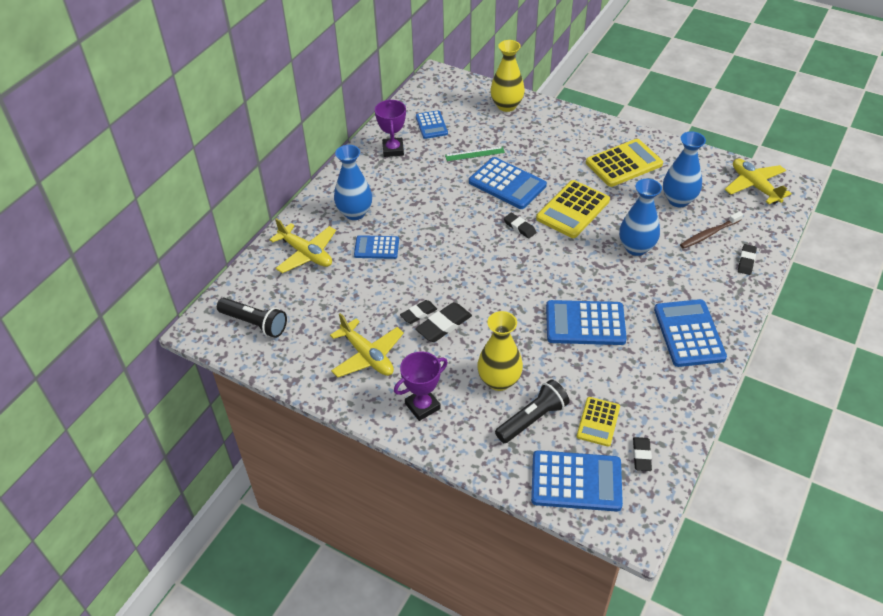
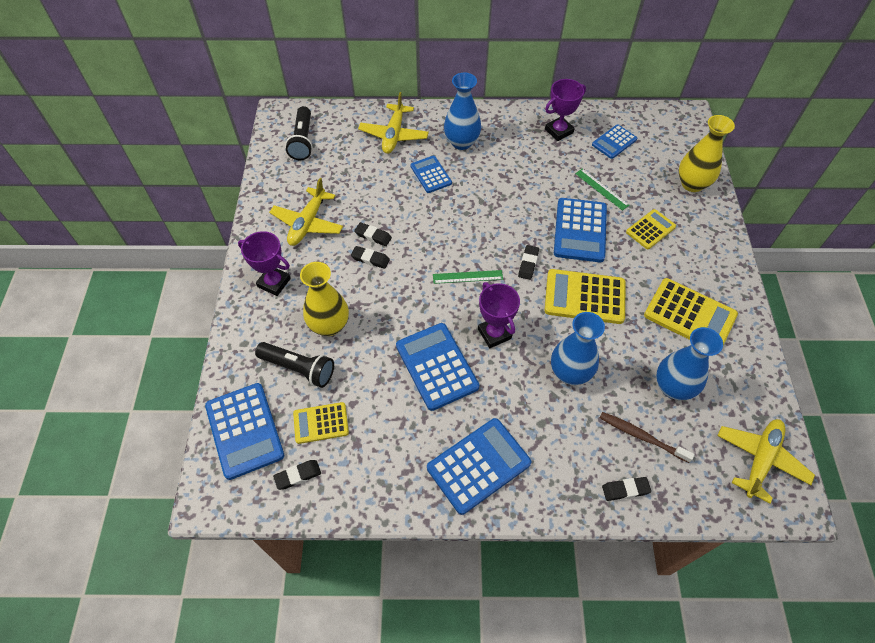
camera: 60 degrees right, 10 degrees up
black eraser [415,302,472,342] -> black eraser [351,246,390,269], size x0.64
none -> green ruler [433,270,503,284]
none -> purple trophy [478,282,520,348]
none -> yellow calculator [626,209,676,249]

